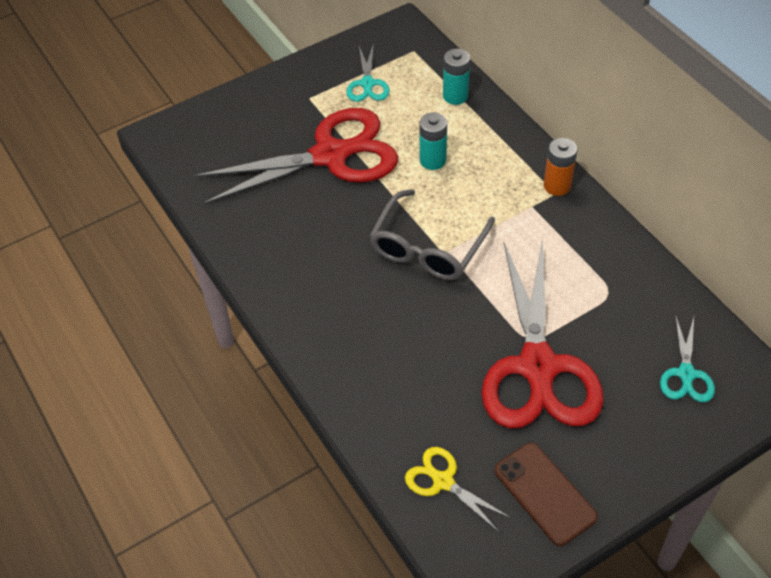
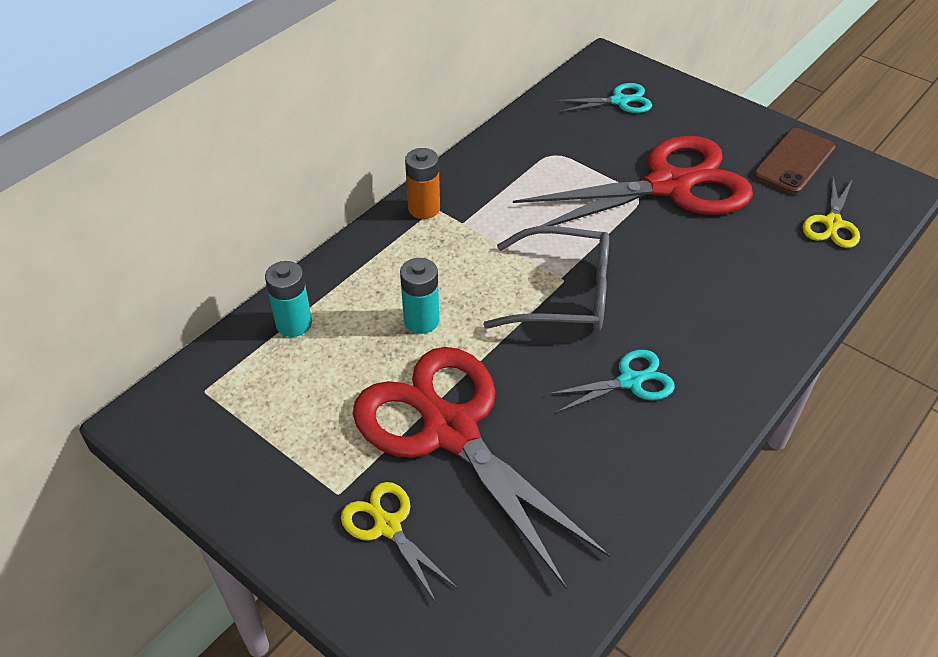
camera: 110 degrees left, 5 degrees down
turquoise scissors [346,46,390,102] -> turquoise scissors moved to [547,350,675,413]
none -> yellow scissors [341,482,458,602]

